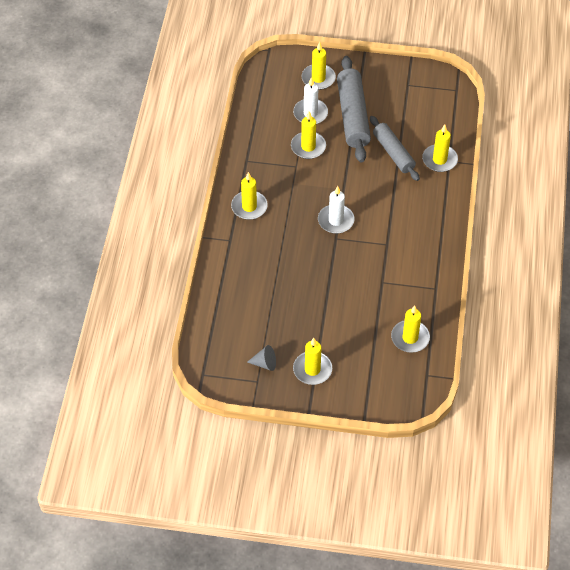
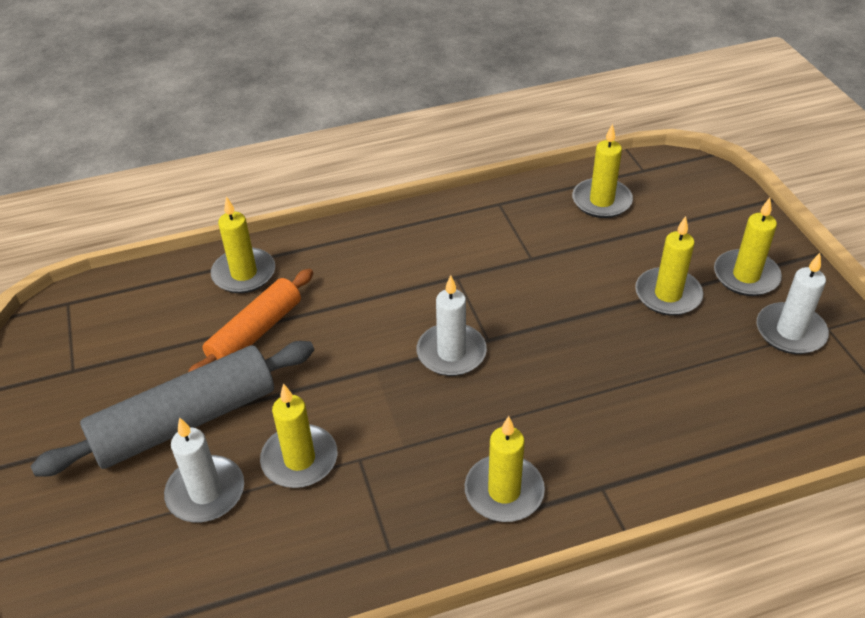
camera: 115 degrees left, 10 degrees down
grey cone [247,345,276,371] -> white candle [757,253,829,354]
yellow candle [302,42,336,90] -> yellow candle moved to [635,216,703,316]
grey rolling pin [370,116,420,181] -> orange rolling pin [188,269,313,372]

